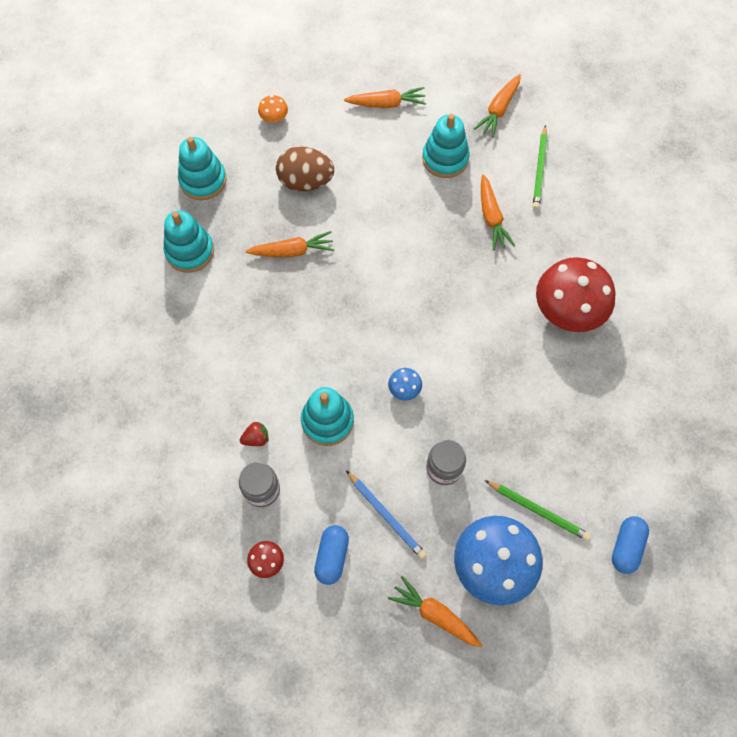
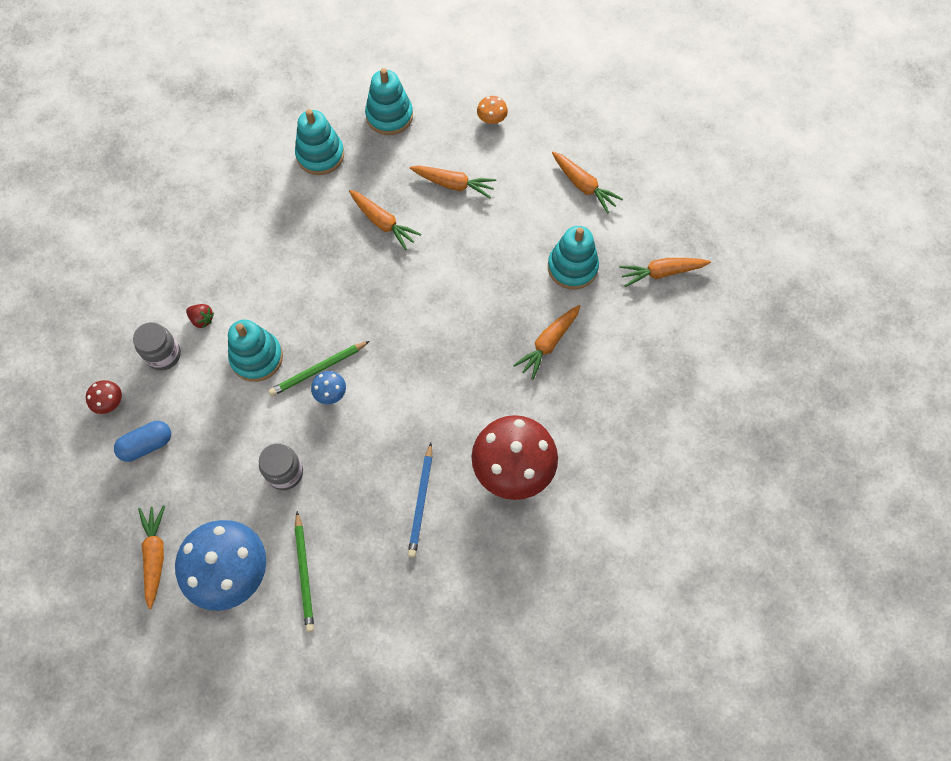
camera: 50 degrees right, 0 degrees up
brown egg [276,146,334,191] -> orange carrot [410,165,497,199]
blue pencil [346,471,427,559] -> blue pencil moved to [408,443,432,557]
green pencil [533,125,548,209] -> green pencil moved to [268,341,370,396]
blue capsule [612,516,649,574] -> none

